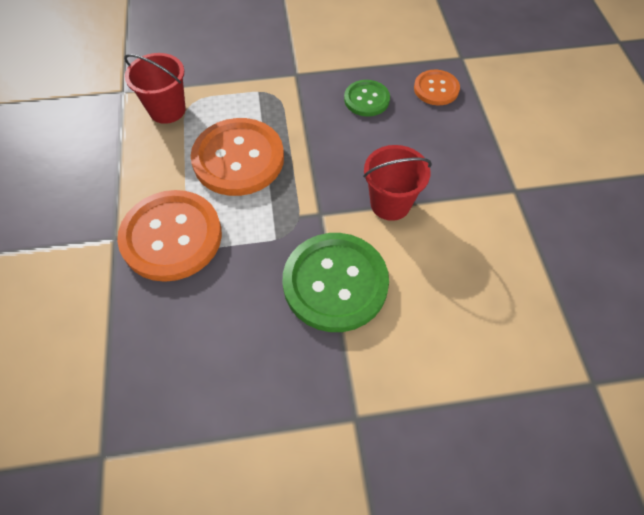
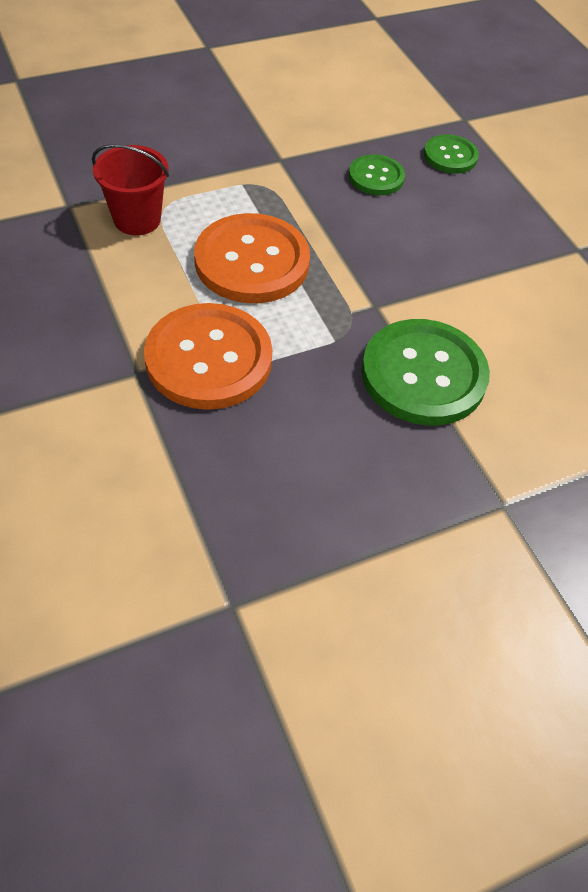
camera: 20 degrees left, 5 degrees down
red bucket [363,145,432,221] -> none
orange button [414,70,460,105] -> green button [424,135,479,173]

